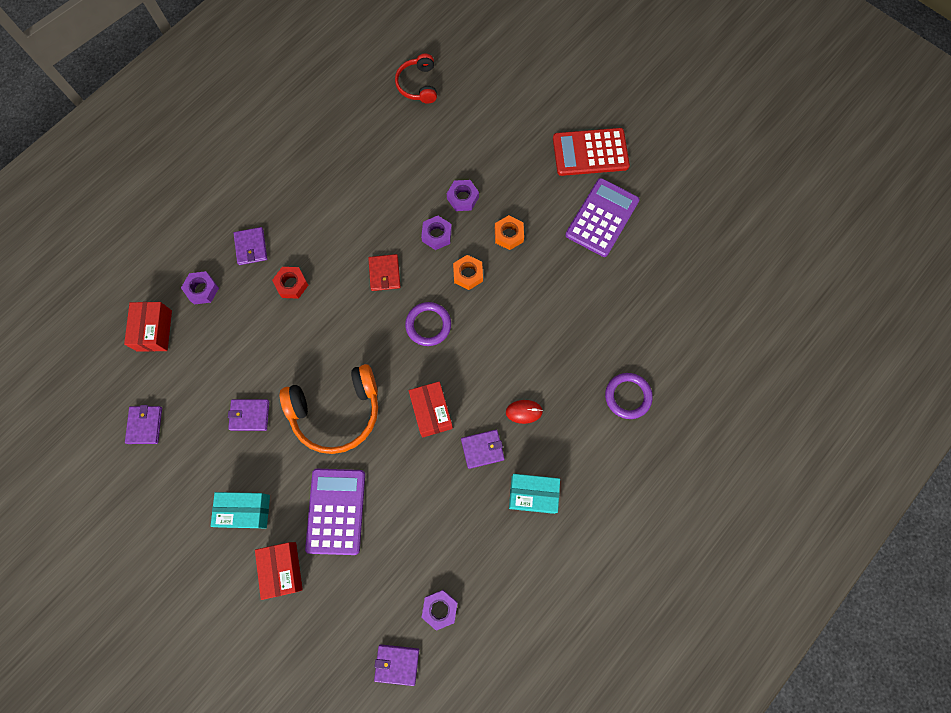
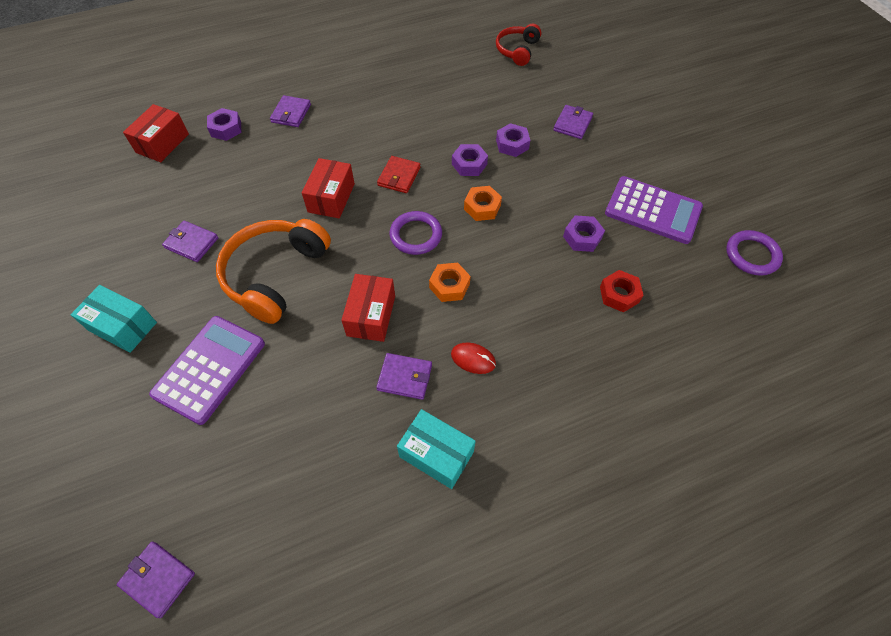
camera: 25 degrees right, 15 degrees down
purple wallet [125,405,162,444] -> purple wallet moved to [553,105,593,139]
red box [255,542,303,600] -> red box moved to [302,158,355,219]
red nut [272,267,308,299] -> red nut moved to [600,270,644,313]
orange headphones [280,364,378,454] -> orange headphones turned 105 degrees clockwise [216,219,331,324]
purple nut [422,590,458,631] -> purple nut moved to [563,216,605,252]
orange nut [495,215,524,250] -> orange nut moved to [429,263,471,302]
red calculator [553,128,630,176] -> none
purple calculator [565,178,639,257] -> purple calculator turned 60 degrees clockwise [605,176,703,244]
purple ring [605,373,653,419] -> purple ring moved to [726,230,783,276]

